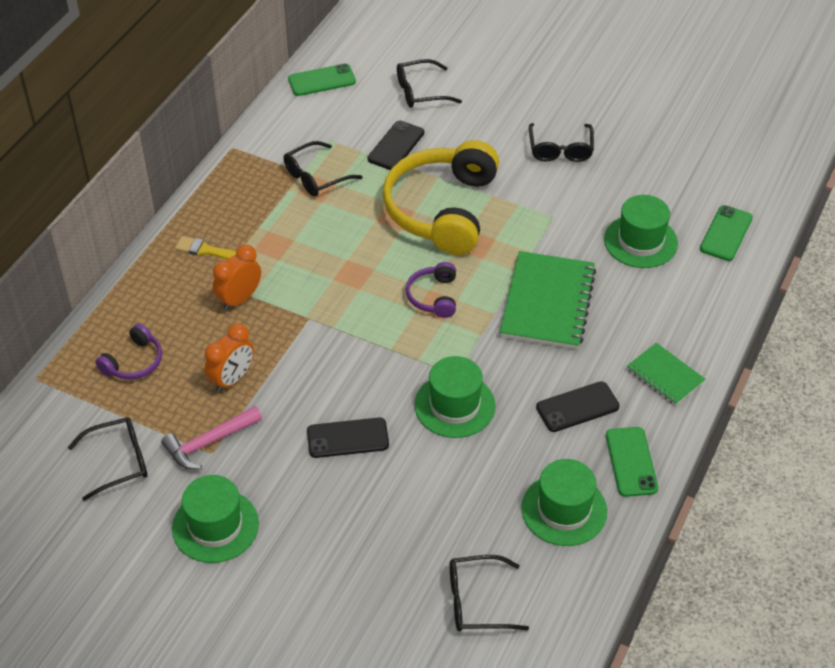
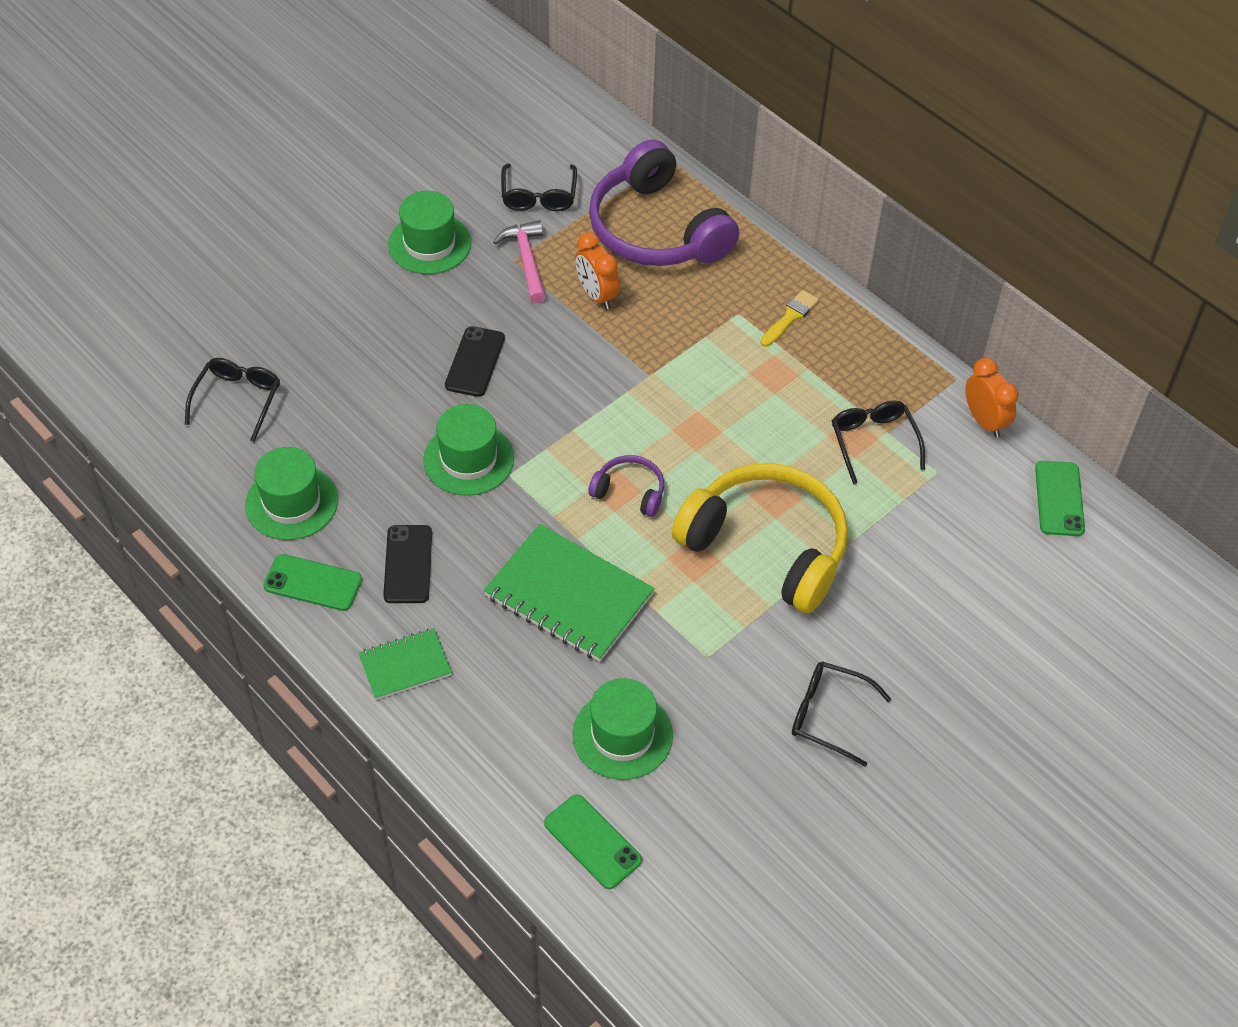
camera: 110 degrees right, 5 degrees up
purple headphones [95,323,162,380] -> purple headphones [589,140,739,266], size x2.22
orange clock [213,245,261,311] -> orange clock moved to [965,358,1019,438]
black phone [367,120,424,170] -> none
black glasses [397,59,462,108] -> none

